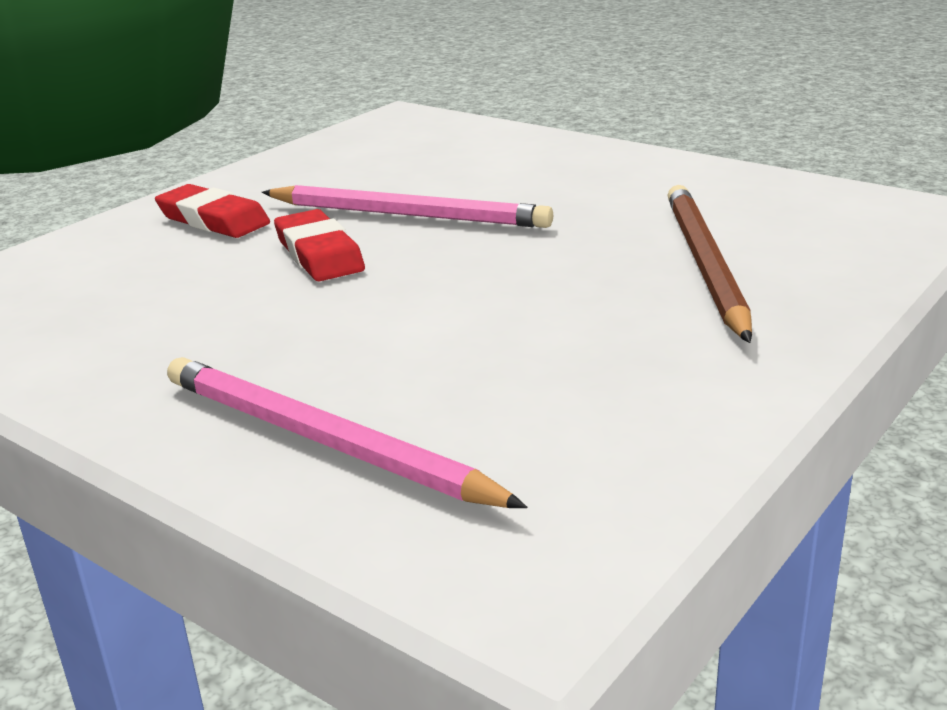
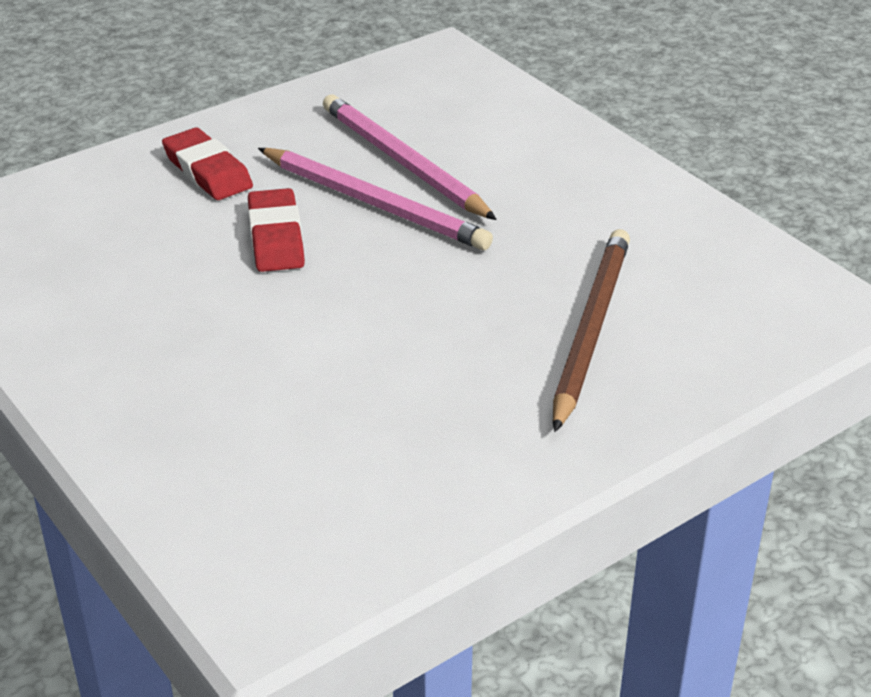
camera: 15 degrees right, 10 degrees up
pink pencil [167,357,527,508] -> pink pencil moved to [323,95,497,220]

